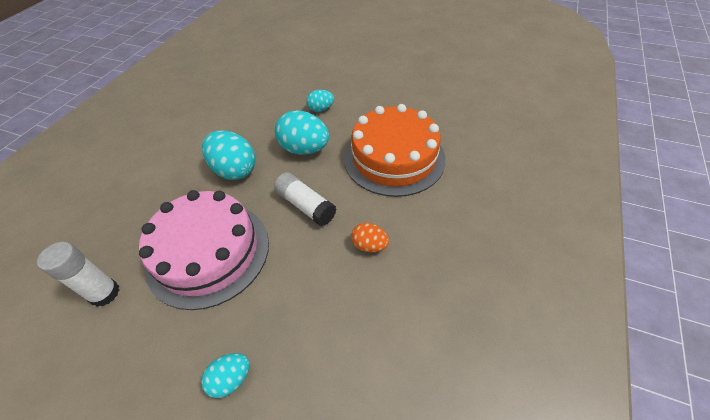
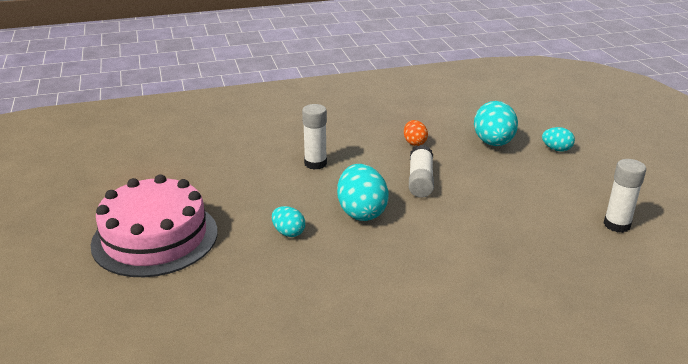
camera: 130 degrees left, 20 degrees down
pink cake [139,190,269,310] -> pink cake moved to [91,174,218,277]
turquoise egg [202,130,256,180] -> turquoise egg moved to [474,101,518,146]
orange cake [344,104,446,197] -> white glue stick [302,104,327,170]

